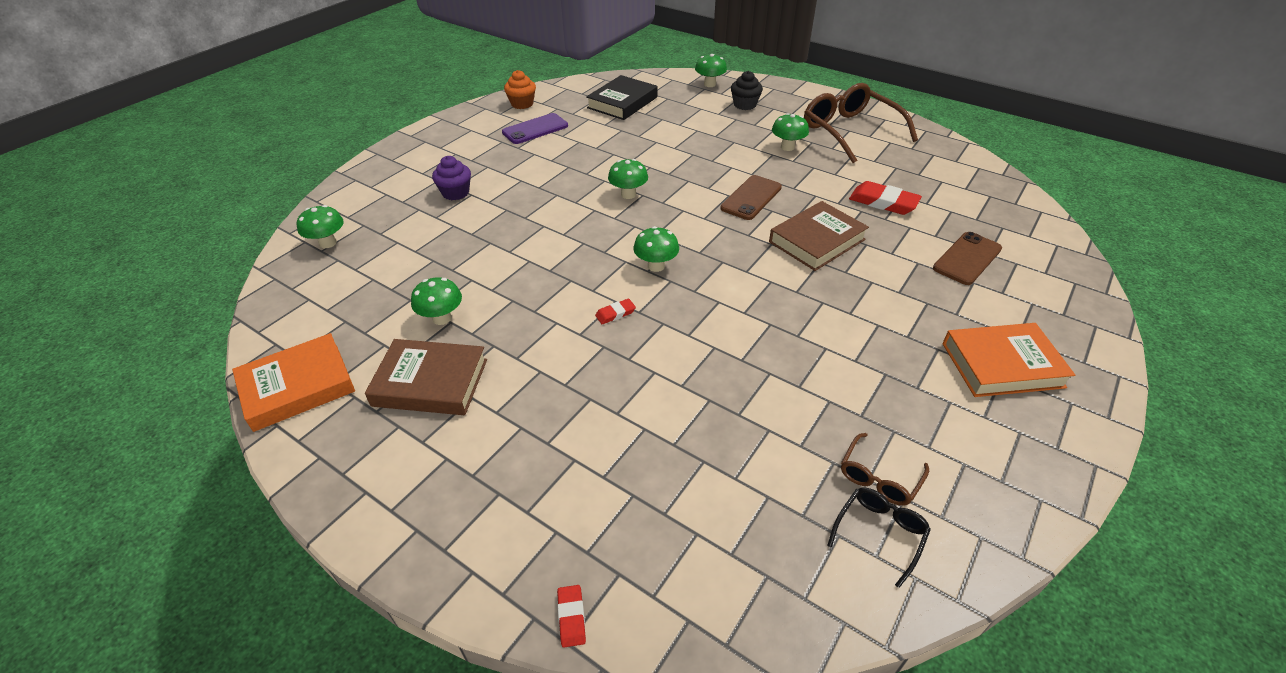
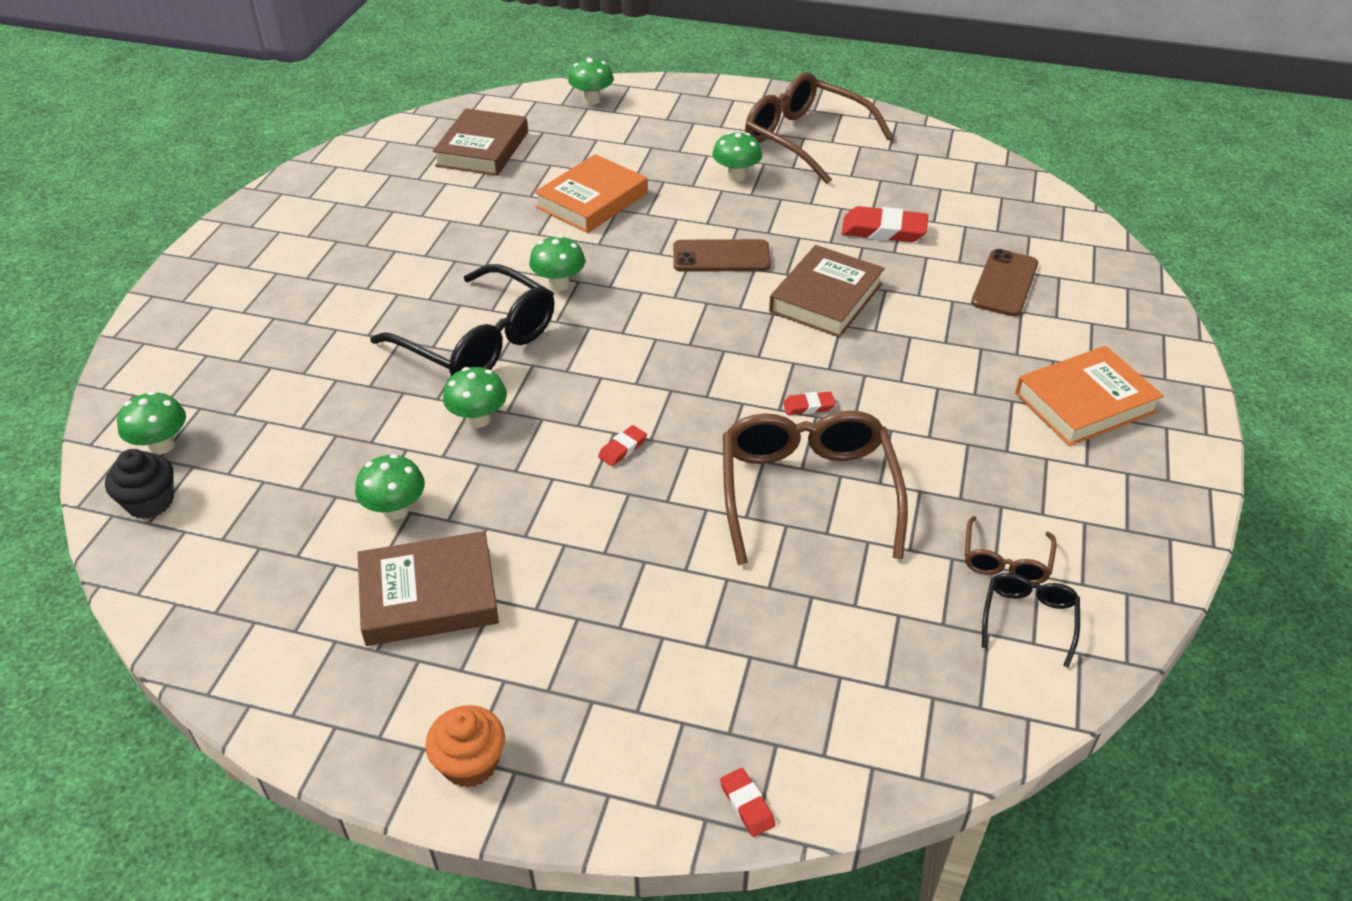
camera: 20 degrees left, 0 degrees up
orange book [232,333,355,432] -> orange book moved to [534,154,648,233]
purple cupcake [432,156,471,200] -> none
purple phone [502,113,568,144] -> none
orange cupcake [504,70,536,109] -> orange cupcake moved to [425,705,505,788]
black book [586,75,658,120] -> brown book [433,108,528,176]
green mushroom [634,226,679,272] -> green mushroom moved to [443,367,507,428]
brown phone [720,175,782,220] -> brown phone turned 75 degrees clockwise [673,239,771,272]
black cupcake [731,71,763,110] -> black cupcake moved to [105,449,174,519]
none -> black glasses [370,264,555,376]
none -> brown glasses [723,411,908,565]
none -> red eraser [783,392,836,415]

